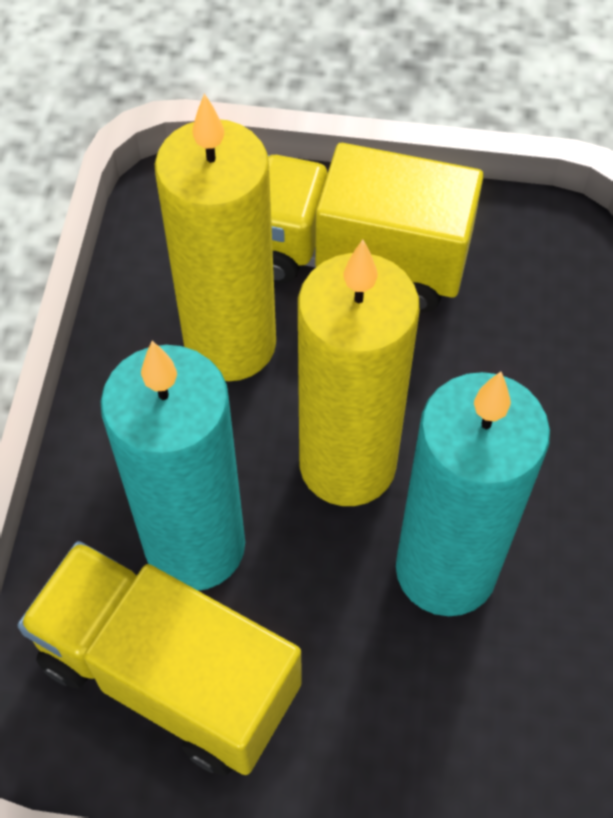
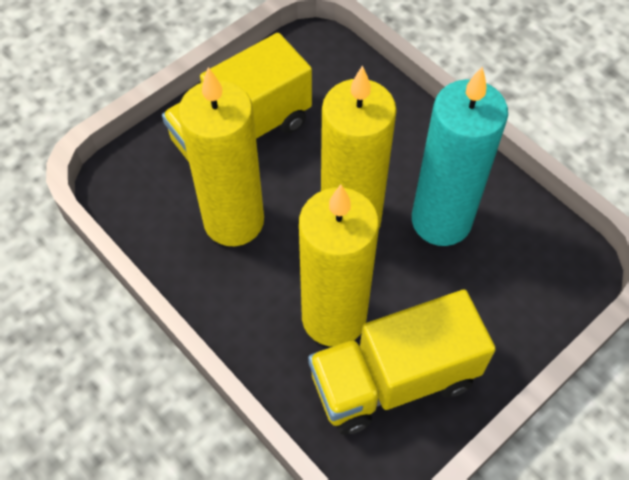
camera: 50 degrees left, 0 degrees up
turquoise candle [100,341,245,591] -> yellow candle [299,184,379,347]

